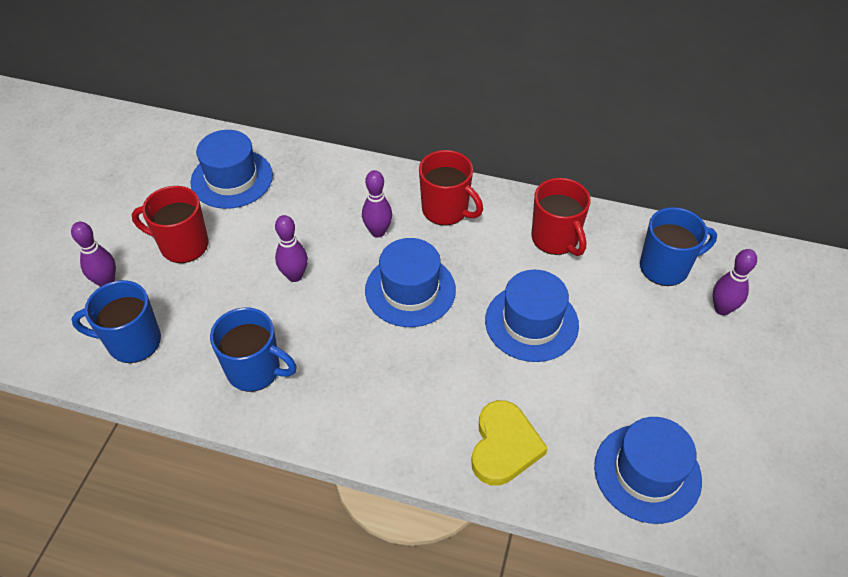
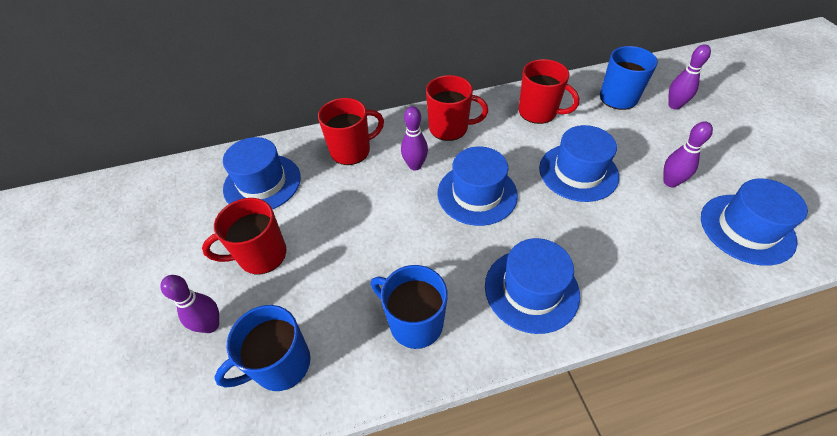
camera: 30 degrees left, 0 degrees up
blue mug [210,307,296,392] -> blue mug turned 135 degrees counterclockwise [371,265,448,349]
purple bowling pin [275,215,308,282] -> purple bowling pin moved to [664,121,713,187]
yellow heart [471,400,548,486] -> none
none -> red mug [318,98,384,165]
none -> blue hat [485,238,580,334]

